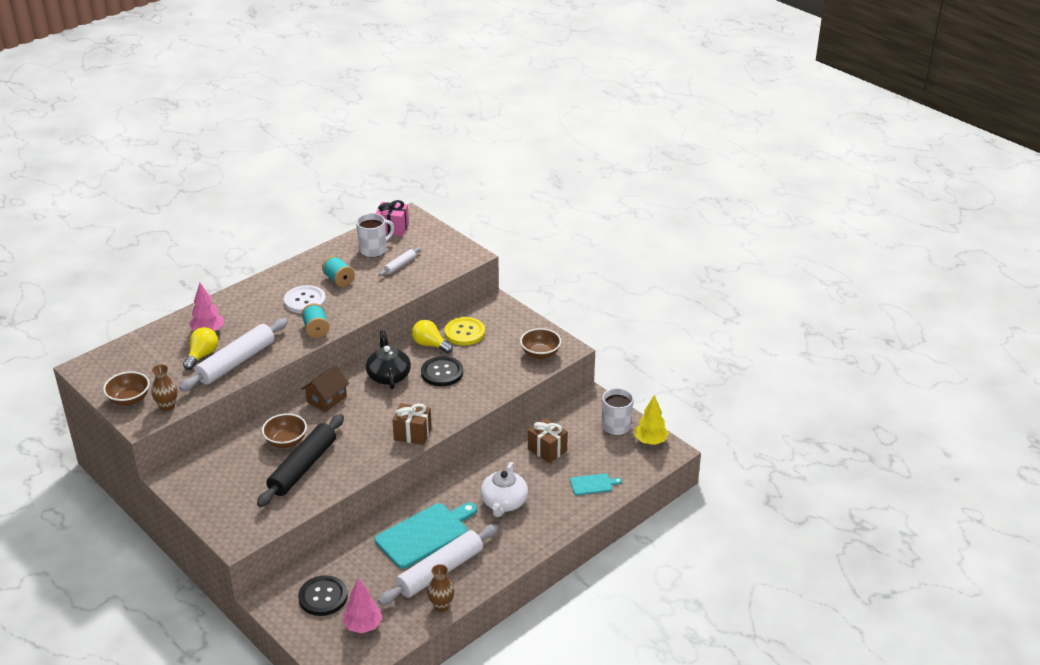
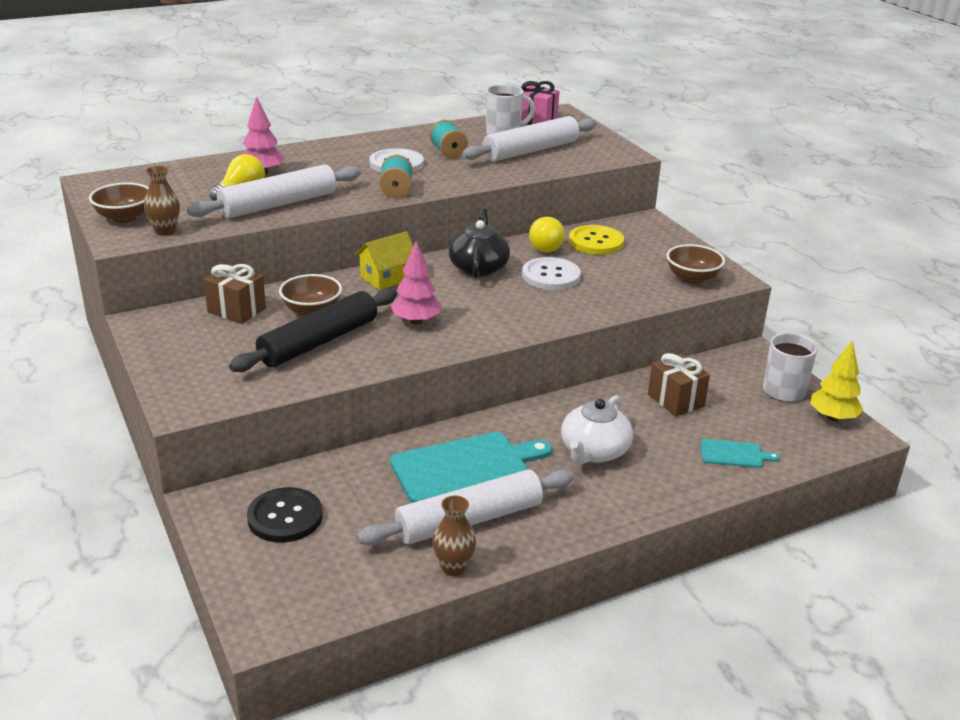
camera: 15 degrees right, 5 degrees down
brown house [302,365,349,412] -> yellow house [355,231,413,290]
pink tree [342,578,382,633] -> pink tree moved to [391,241,441,325]
white rolling pin [379,247,421,276] -> white rolling pin [462,116,597,162], size x2.10
brown gift [392,403,432,445] -> brown gift moved to [204,264,266,324]
yellow light bulb [412,320,453,353] -> yellow light bulb turned 135 degrees counterclockwise [529,217,565,252]
black button [421,356,463,386] -> white button [522,257,581,290]

